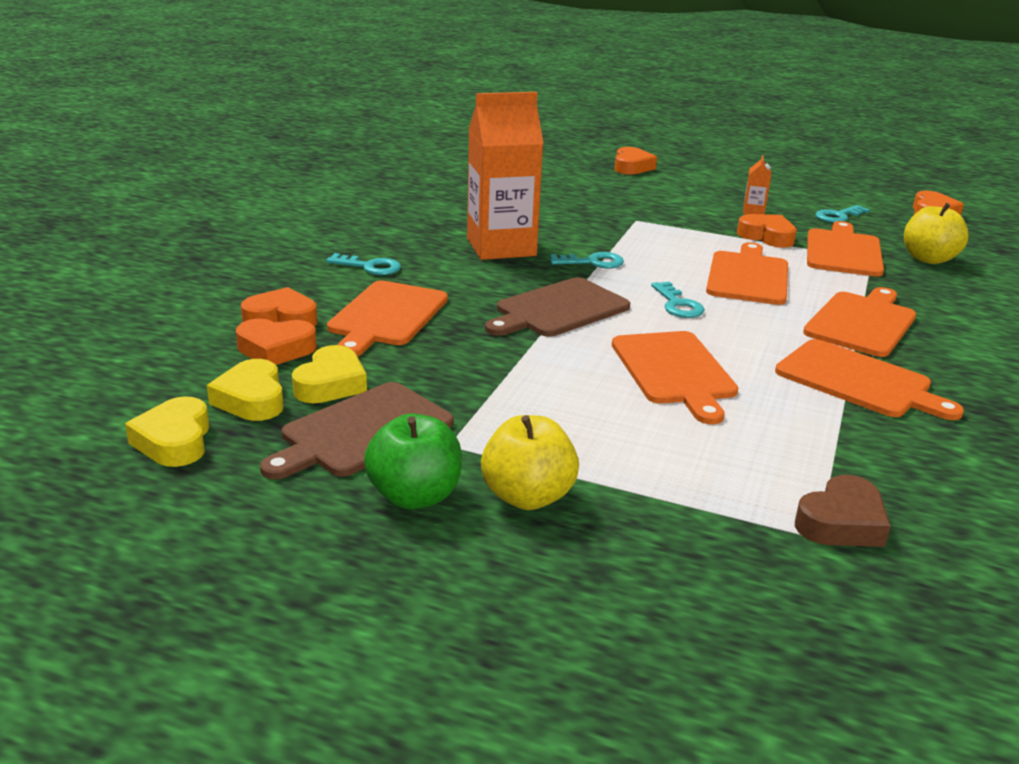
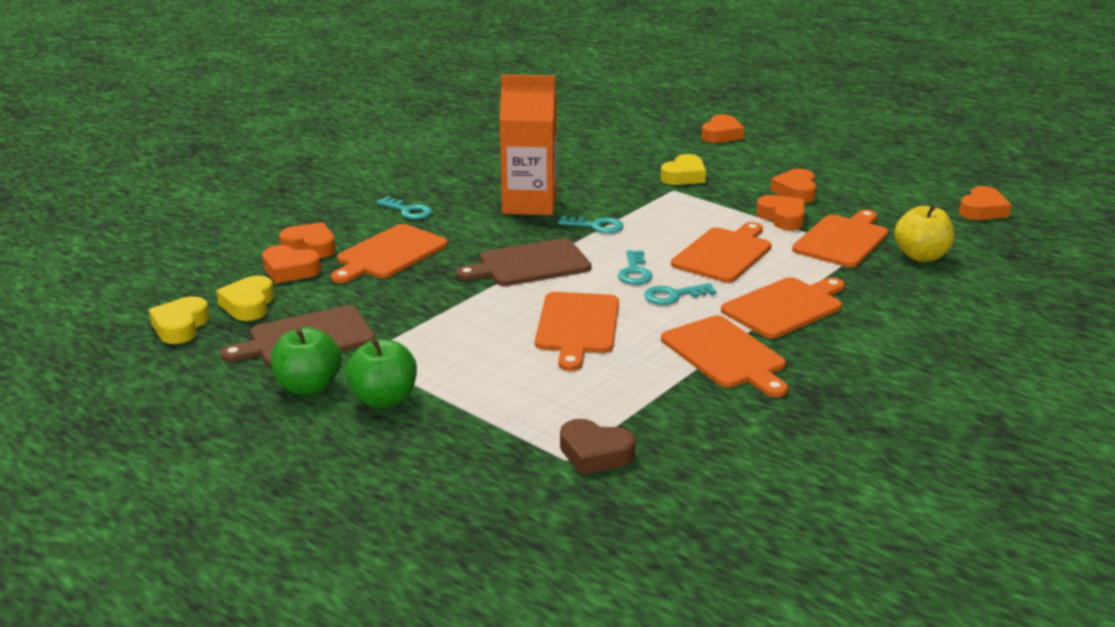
camera: 20 degrees right, 0 degrees up
yellow heart [292,345,367,403] -> yellow heart moved to [661,154,706,185]
yellow apple [481,415,579,510] -> green apple [346,338,417,408]
orange carton [743,155,771,214] -> orange heart [770,169,816,203]
brown heart [795,475,891,547] -> brown heart turned 45 degrees clockwise [560,419,636,475]
turquoise key [815,205,870,223] -> turquoise key moved to [644,283,716,305]

